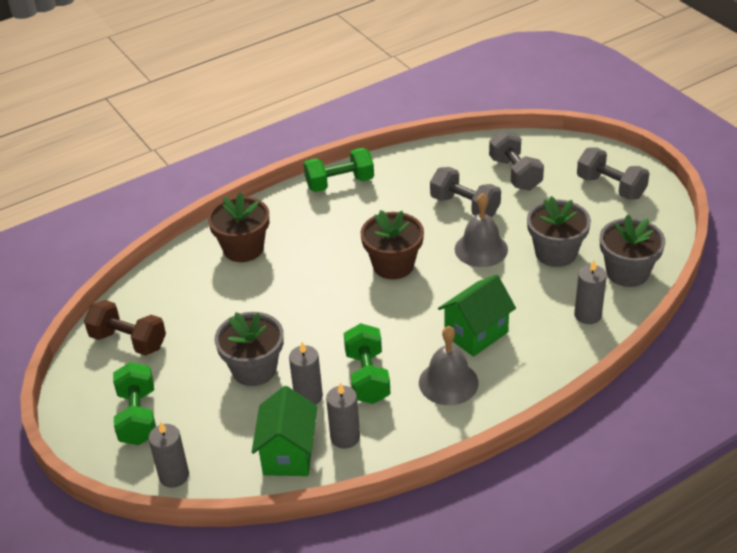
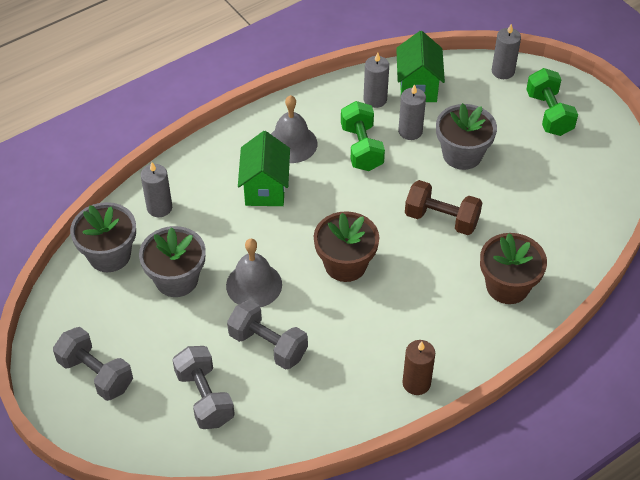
camera: 175 degrees right, 10 degrees up
brown dumbbell [84,300,166,356] -> brown dumbbell moved to [405,180,482,235]
green dumbbell [304,148,374,192] -> brown candle [402,340,435,395]
green house [438,274,516,357] -> green house turned 45 degrees counterclockwise [238,131,290,206]

